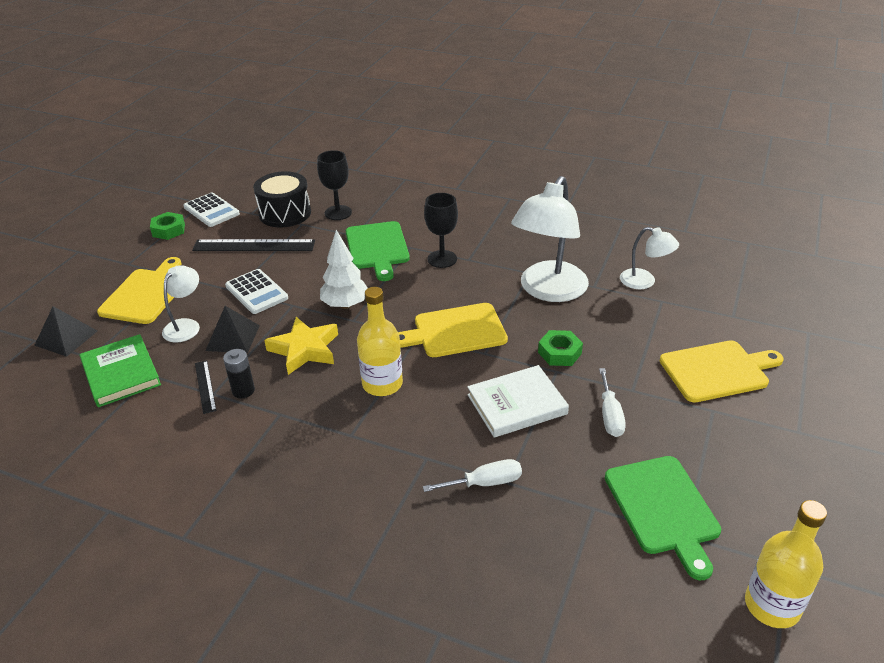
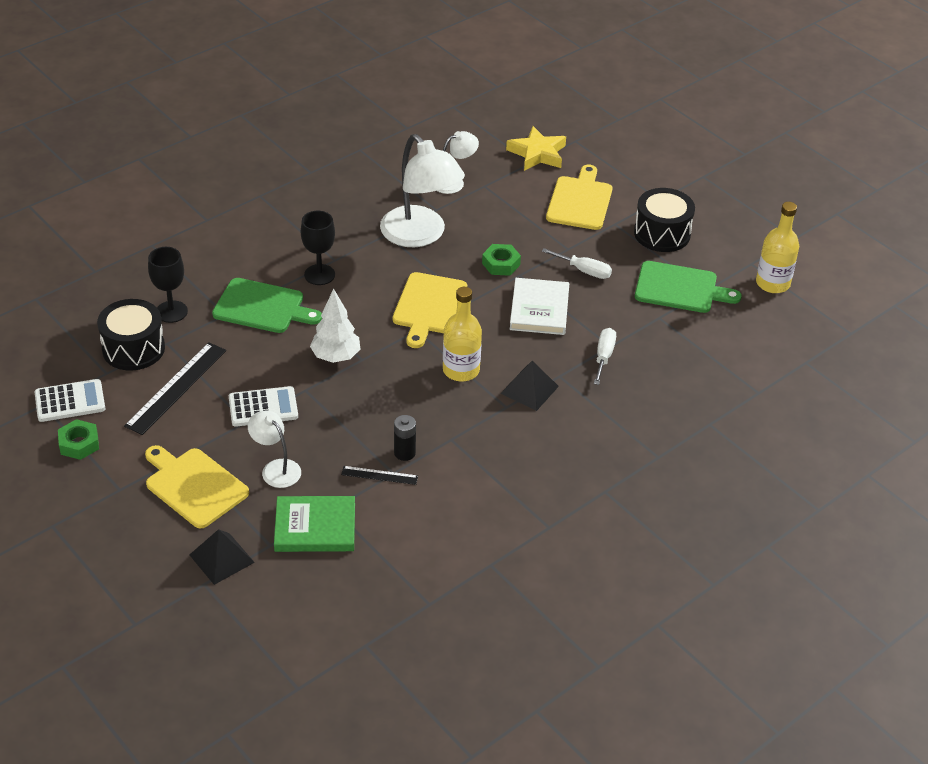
camera: 65 degrees left, 5 degrees up
black pyramid [205,306,260,353] -> black pyramid moved to [500,361,559,411]
yellow star [264,317,338,375] -> yellow star moved to [506,126,566,171]
none -> black drum [634,188,695,252]

